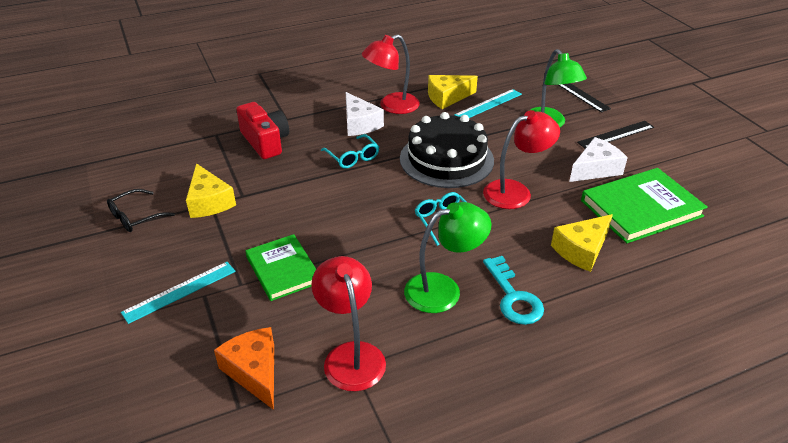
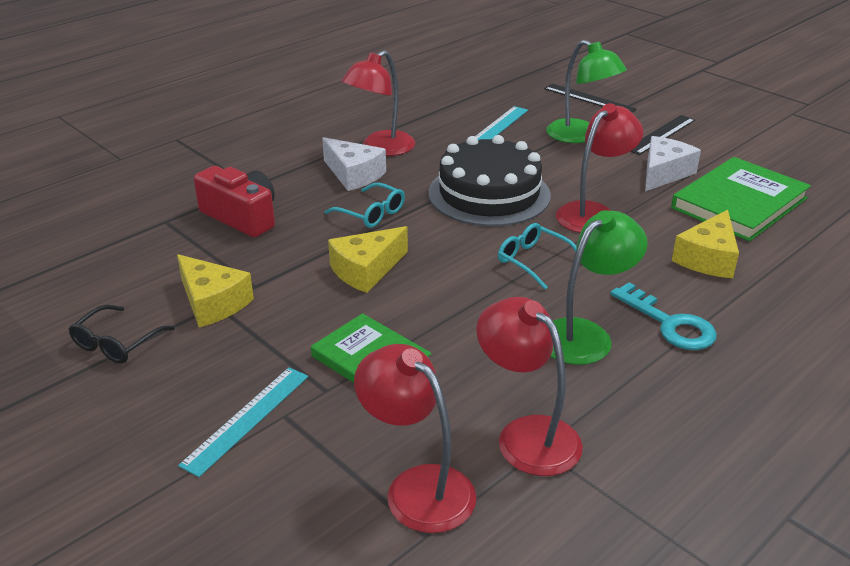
camera: 20 degrees left, 5 degrees down
orange cheese [214,327,274,410] -> red lamp [354,344,476,533]
yellow cheese [428,75,478,109] -> yellow cheese moved to [328,226,408,293]

